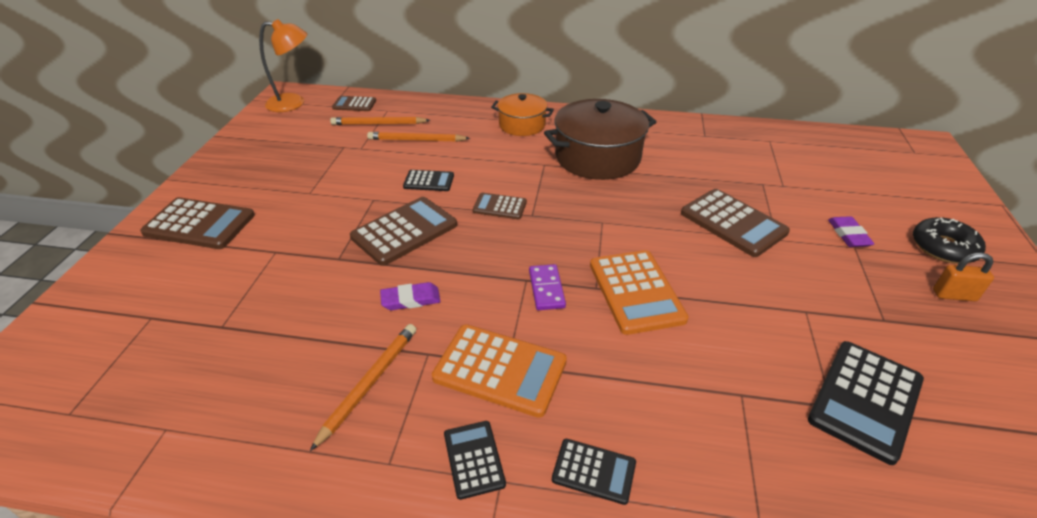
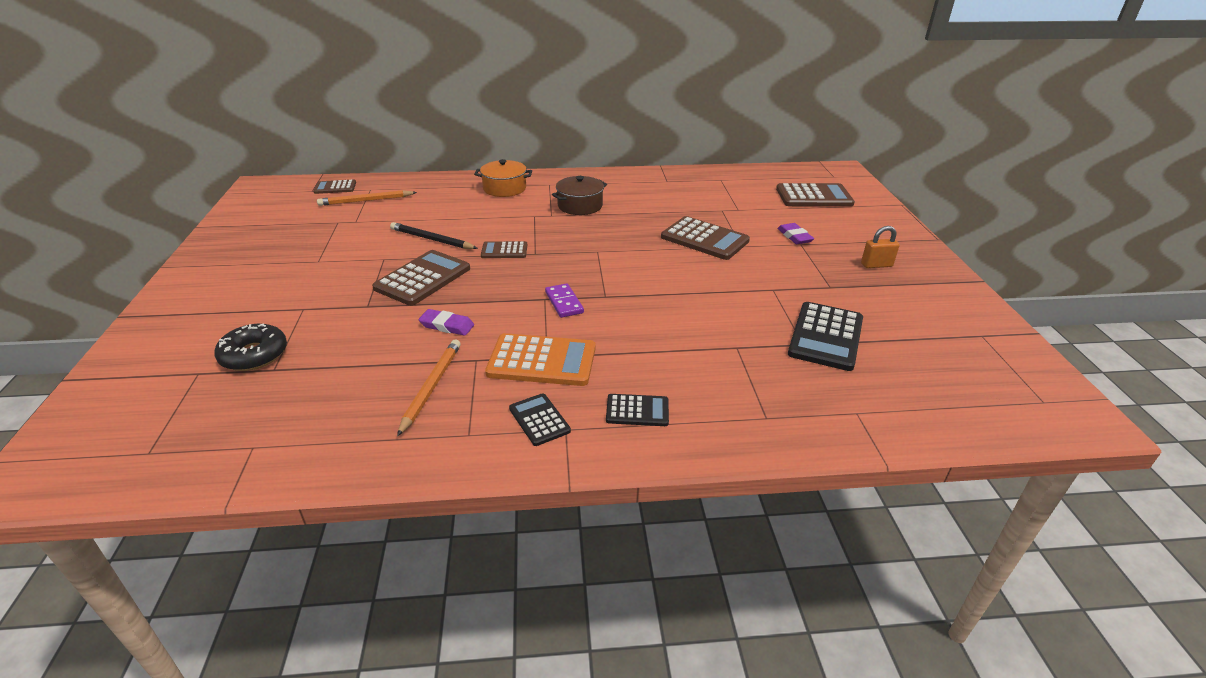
camera: 15 degrees left, 5 degrees down
brown calculator [140,197,255,249] -> brown calculator moved to [776,183,855,206]
orange lamp [259,19,307,112] -> none
orange pencil [367,132,470,142] -> none
purple eraser [380,282,441,310] -> purple eraser turned 45 degrees clockwise [419,309,474,336]
black calculator [403,170,454,191] -> black pencil [390,222,478,249]
brown pot [544,99,656,180] -> brown pot [552,176,607,215], size x0.59
orange calculator [590,250,689,335] -> none
black donut [913,217,986,264] -> black donut moved to [214,324,287,371]

